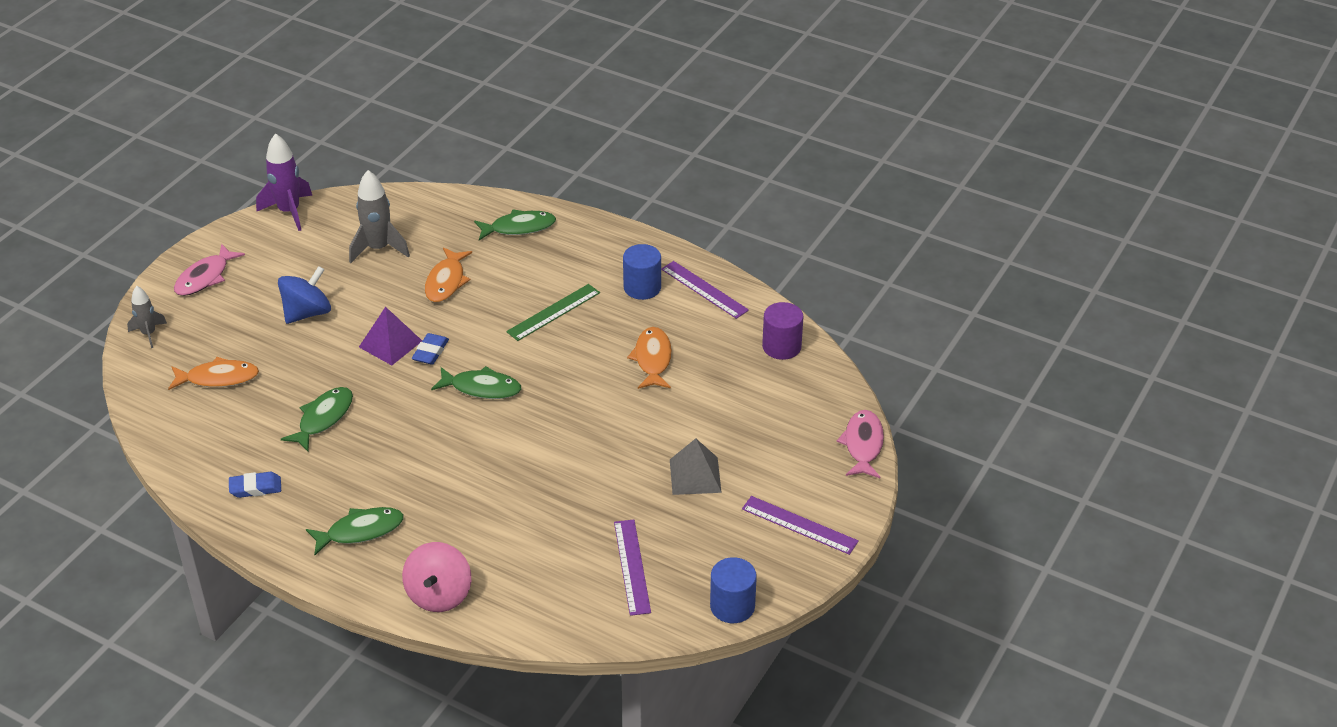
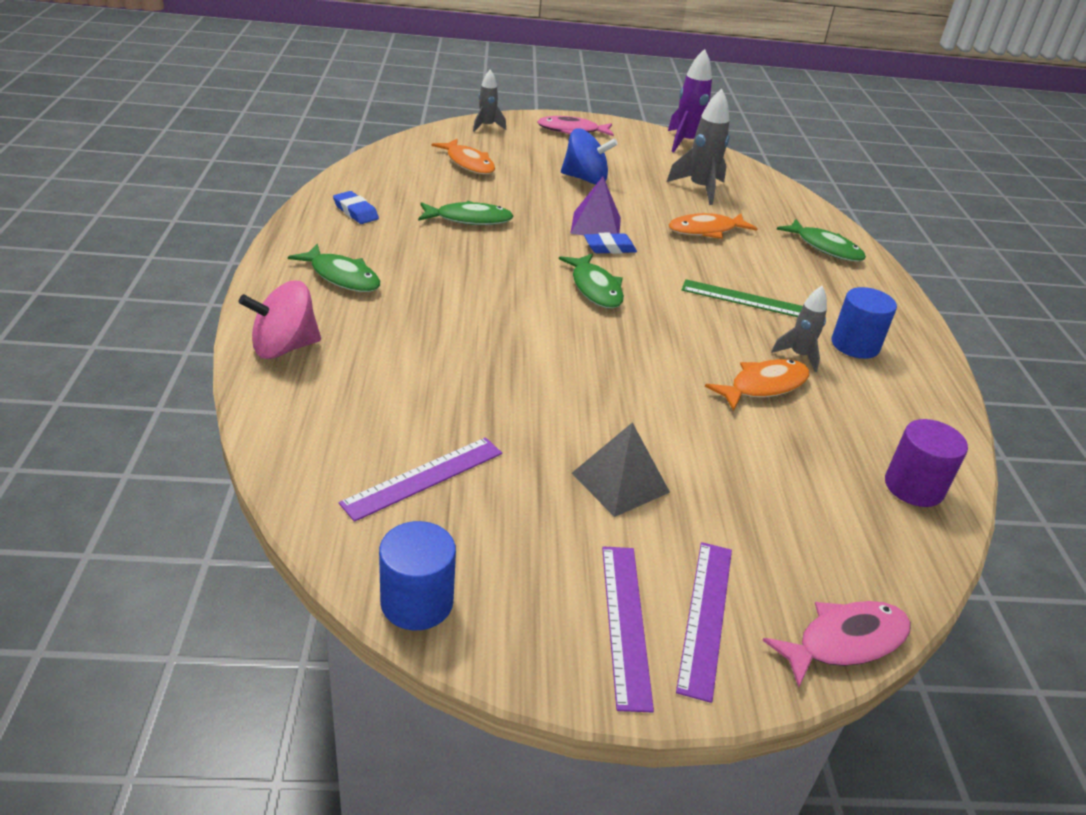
camera: 55 degrees right, 5 degrees down
purple ruler [661,261,749,319] -> purple ruler moved to [676,542,732,703]
none -> grey rocket [771,286,827,372]

